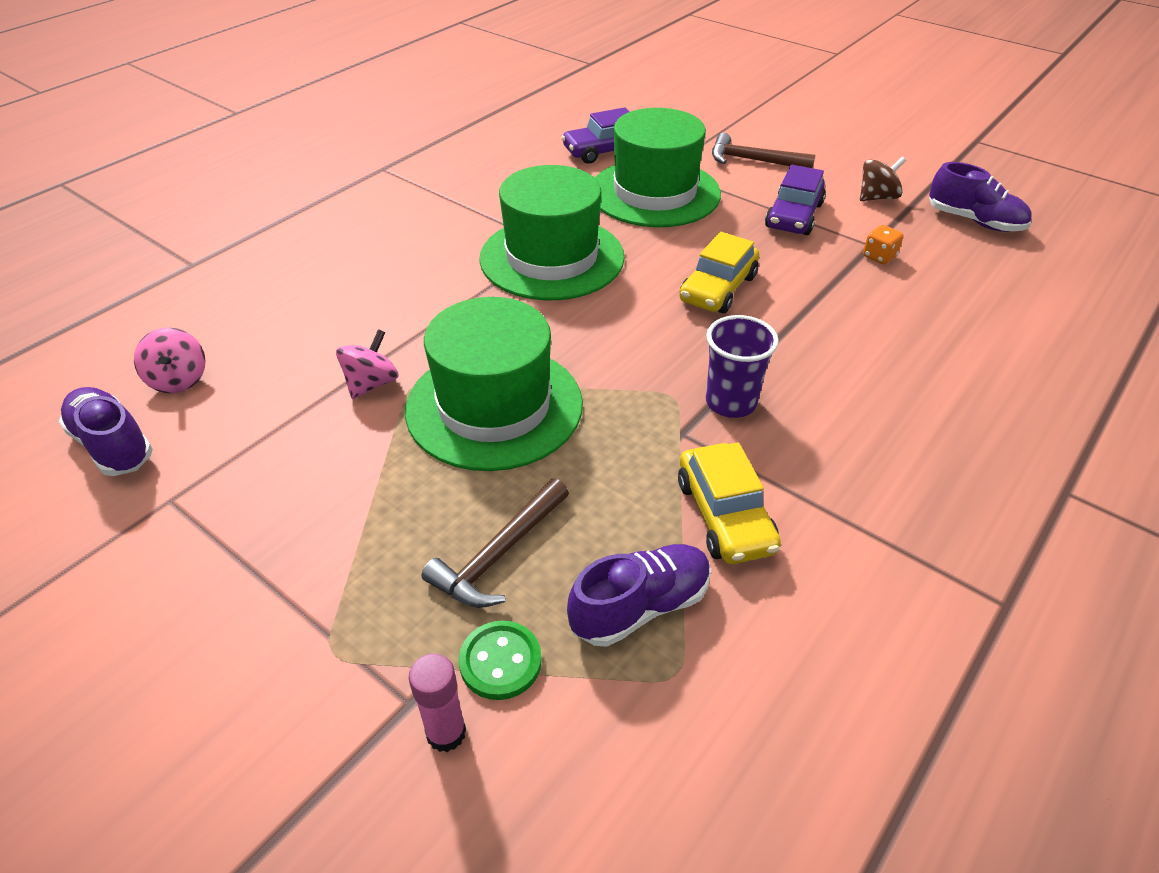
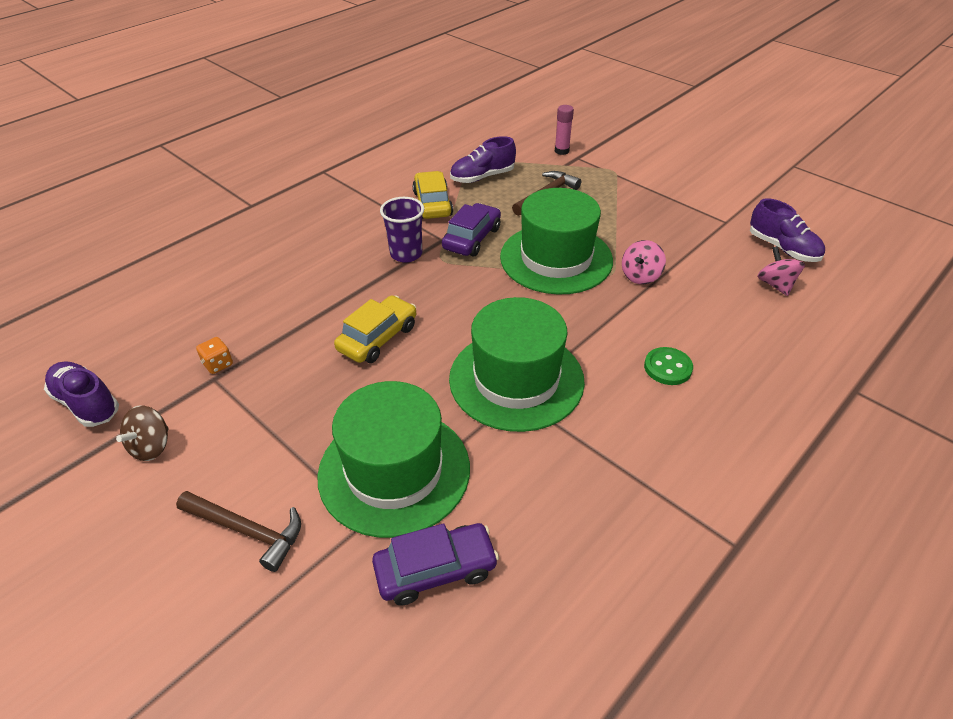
camera: 175 degrees left, 0 degrees up
green button [459,621,542,700] -> green button moved to [644,347,693,385]
purple car [765,165,826,235] -> purple car moved to [442,203,501,256]
brown spinning top [860,157,906,201] -> brown spinning top turned 45 degrees counterclockwise [116,405,169,461]

